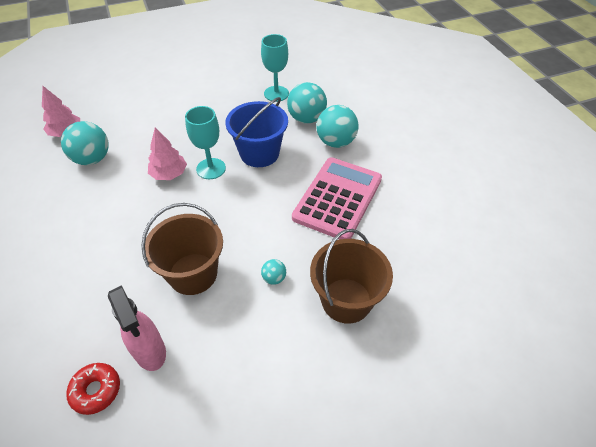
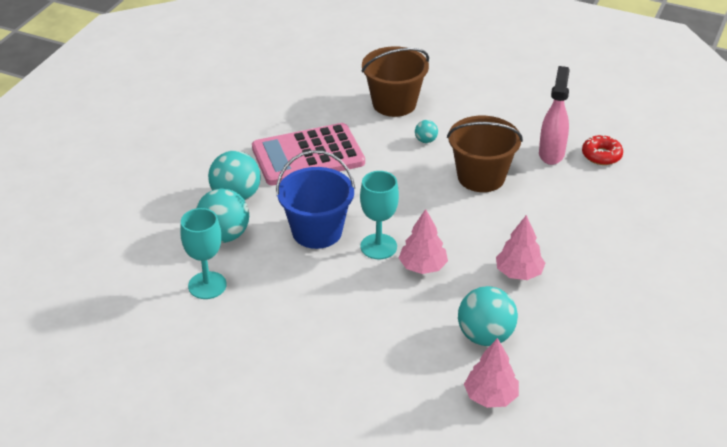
camera: 135 degrees left, 10 degrees down
none -> pink tree [496,215,545,280]

